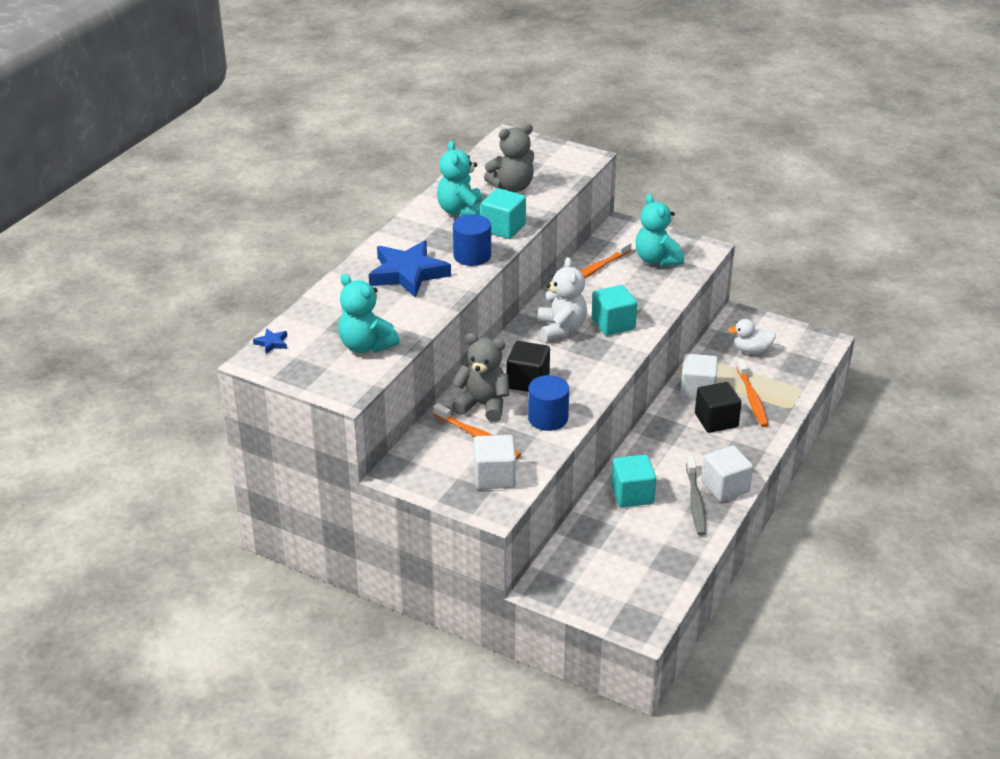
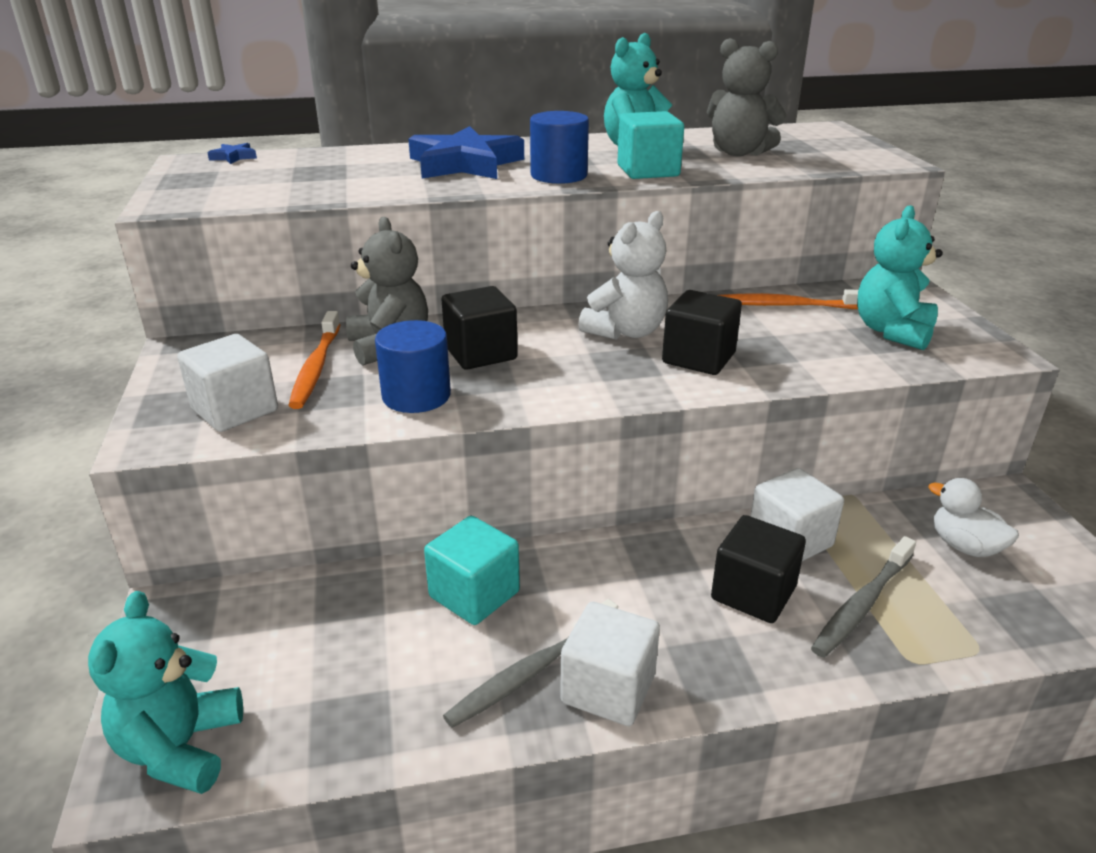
camera: 50 degrees right, 5 degrees down
turquoise teddy bear [338,274,400,353] -> turquoise teddy bear moved to [88,591,243,794]
turquoise cube [592,285,637,336] -> black cube [662,290,742,375]
orange toothbrush [736,359,768,427] -> grey toothbrush [811,536,916,657]

